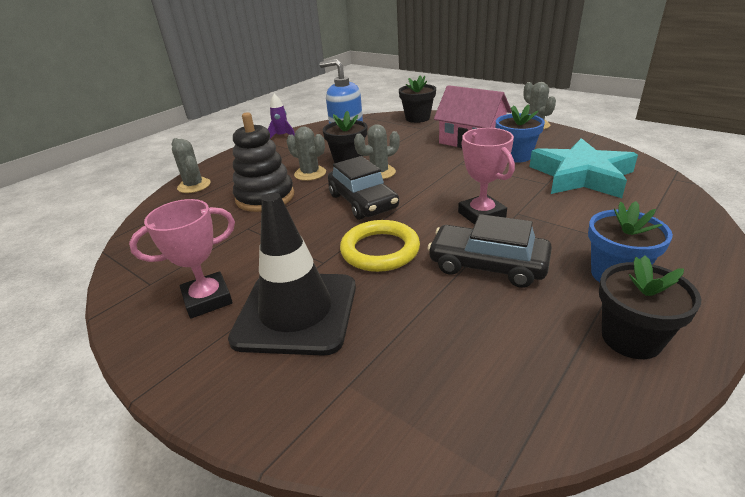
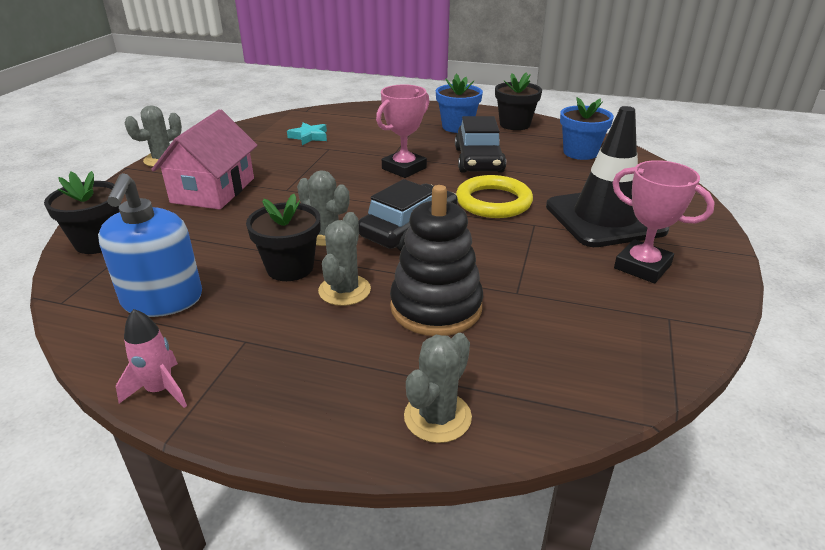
camera: 115 degrees left, 0 degrees up
purple rocket [268,94,295,138] -> pink rocket [116,309,187,408]
blue flower pot [496,104,545,163] -> blue flower pot moved to [560,97,614,160]
turquoise star [530,138,638,198] -> turquoise star [287,122,327,145], size x0.43

